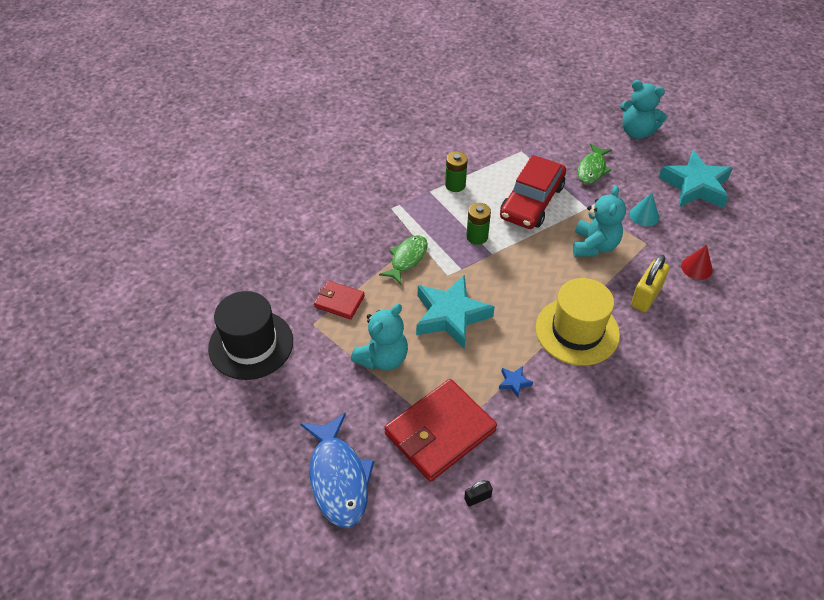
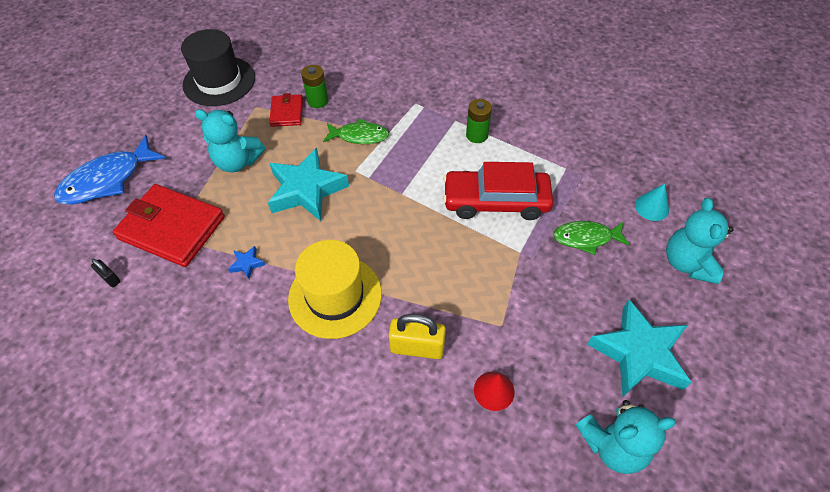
camera: 65 degrees right, 5 degrees up
green battery [466,203,491,245] -> green battery moved to [301,65,328,108]
turquoise teddy bear [573,186,626,257] -> turquoise teddy bear moved to [576,400,676,474]
turquoise cone [630,193,659,226] -> turquoise cone moved to [635,184,669,221]

